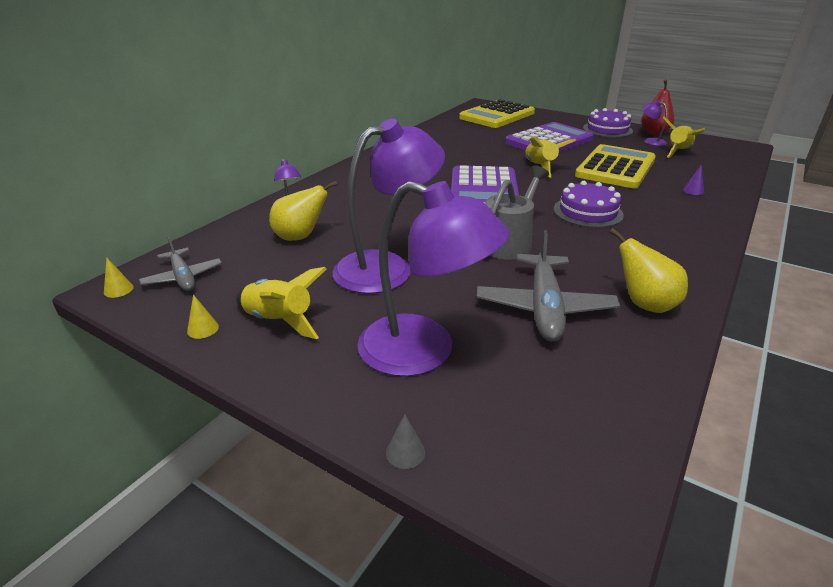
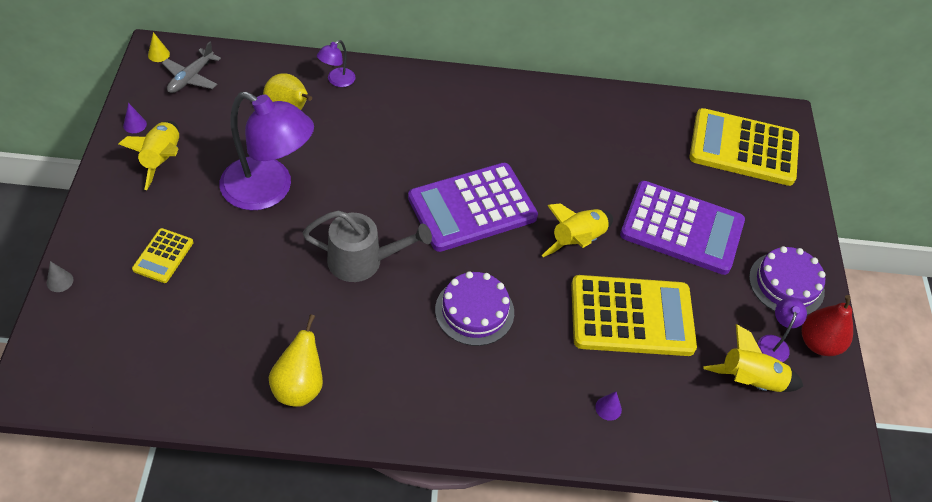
camera: 55 degrees right, 20 degrees up
yellow cone [187,294,219,339] -> purple cone [123,103,147,133]
purple lamp [357,181,510,377] -> yellow calculator [132,228,193,283]
grey plane [477,230,620,341] -> none

